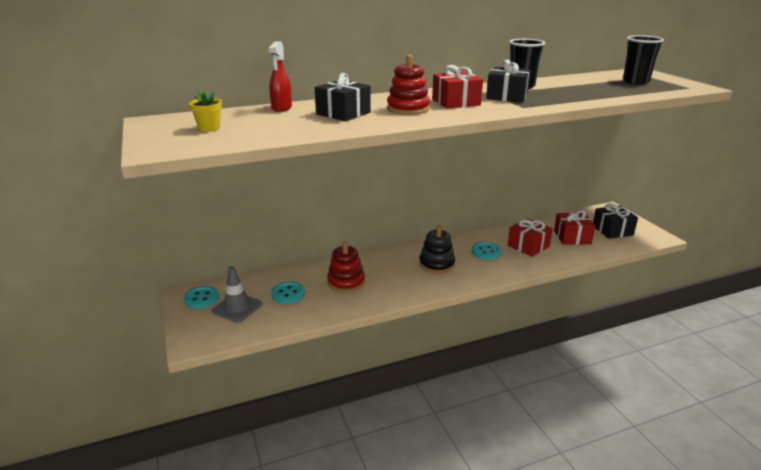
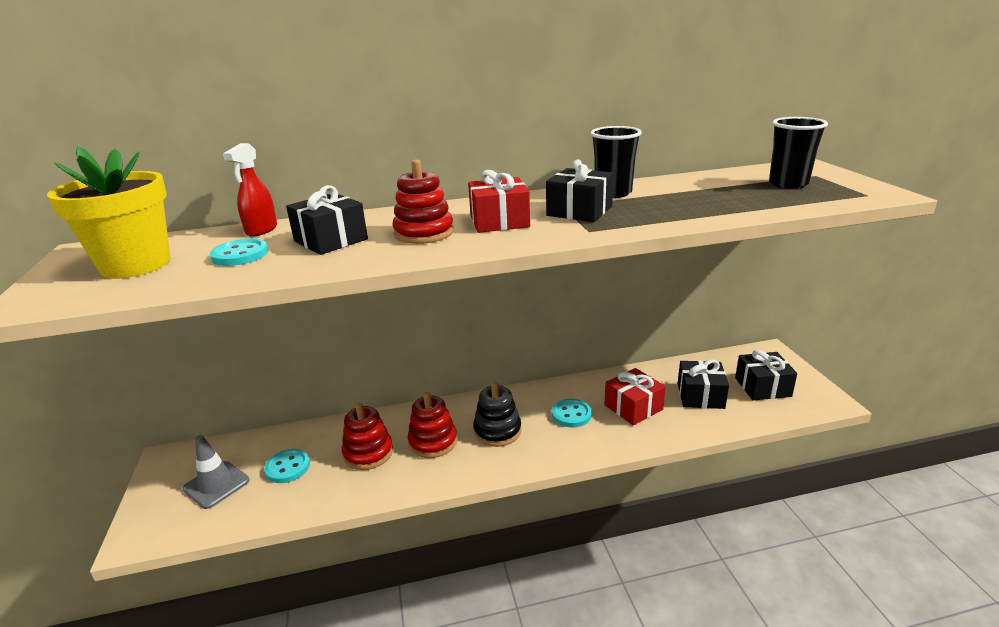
camera: 10 degrees right, 0 degrees up
turquoise button [184,286,219,309] -> turquoise button moved to [210,239,268,266]
yellow flower pot [189,91,222,132] -> yellow flower pot [47,146,171,279], size x2.28
red gift [554,210,595,245] -> black gift [678,360,729,409]
none -> red stacking toy [408,392,457,458]

